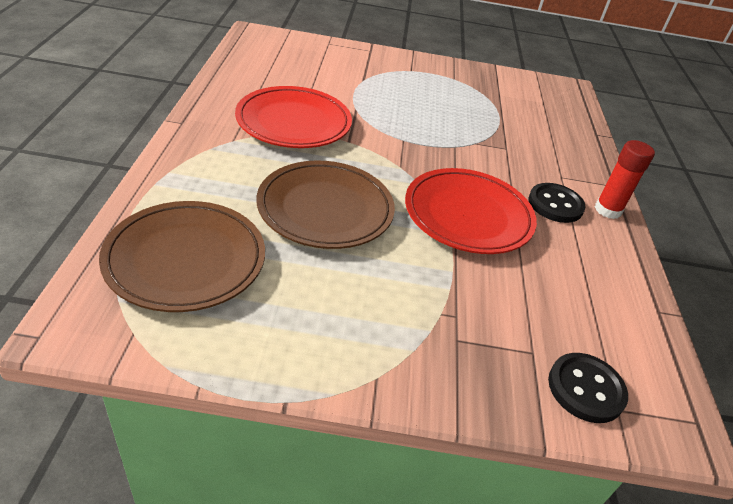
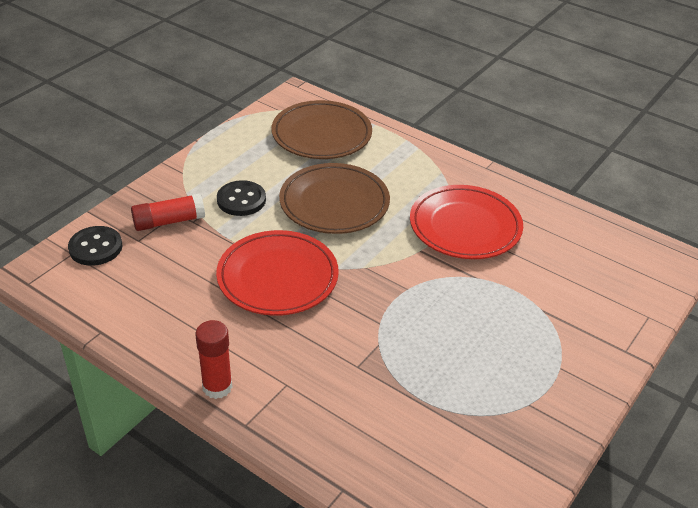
camera: 125 degrees right, 0 degrees up
black button [529,183,586,223] -> black button moved to [217,180,266,216]
none -> red glue stick [131,193,205,231]

